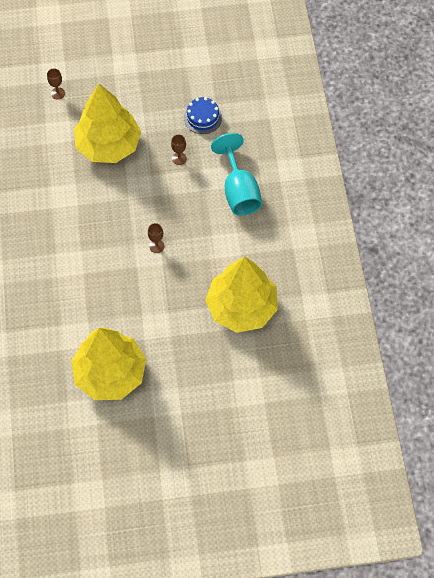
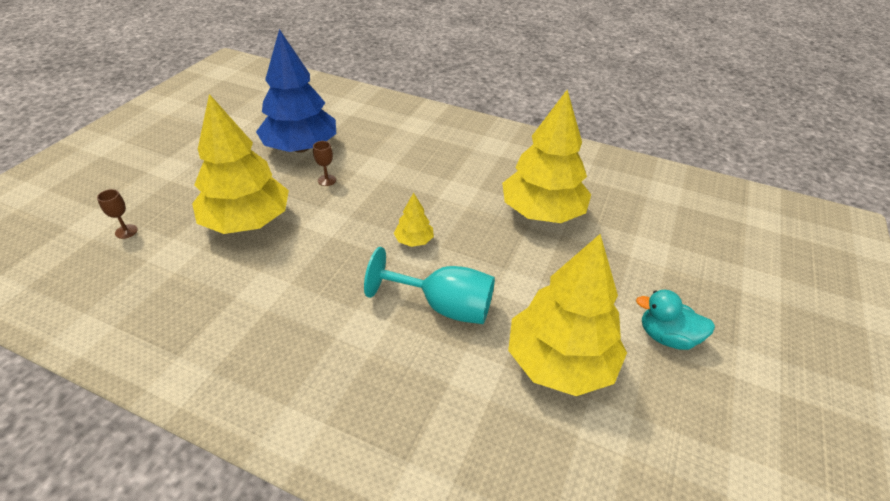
camera: 60 degrees left, 20 degrees down
brown goblet [148,223,165,253] -> yellow tree [394,193,434,247]
blue cake [184,97,222,134] -> blue tree [256,29,336,153]
turquoise goblet [211,133,262,216] -> turquoise goblet moved to [364,247,495,324]
none -> turquoise duck [636,290,715,350]

